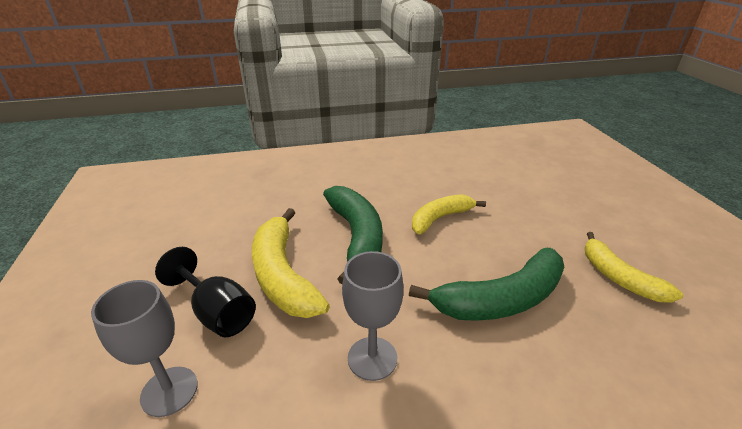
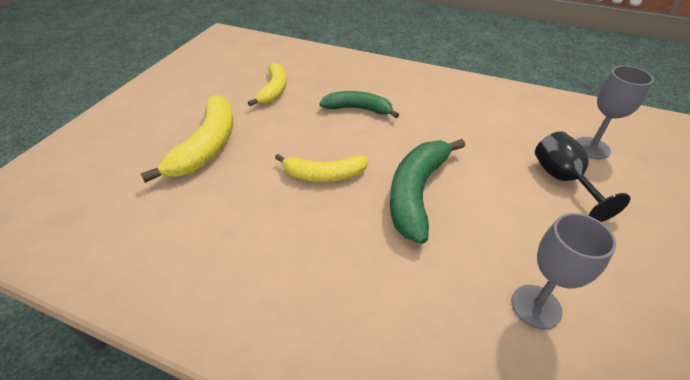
camera: 145 degrees left, 10 degrees up
yellow banana [252,208,330,318] -> yellow banana moved to [140,95,233,183]
grey goblet [342,251,403,381] -> grey goblet moved to [511,213,616,329]
green banana [409,248,564,321] -> green banana [319,91,399,118], size x0.66

